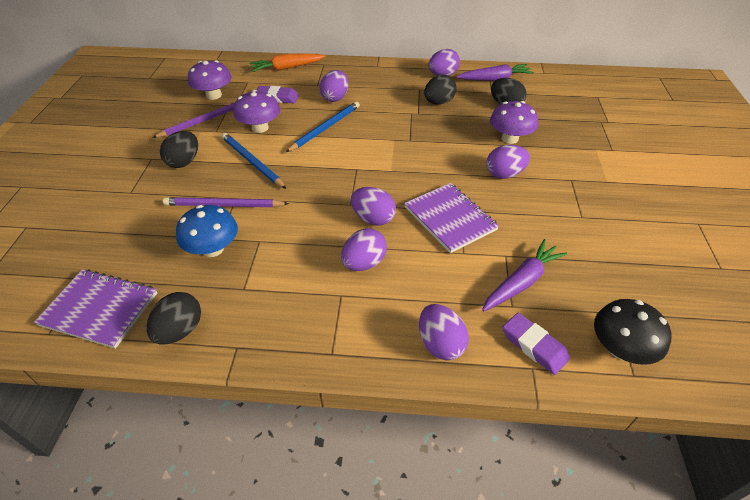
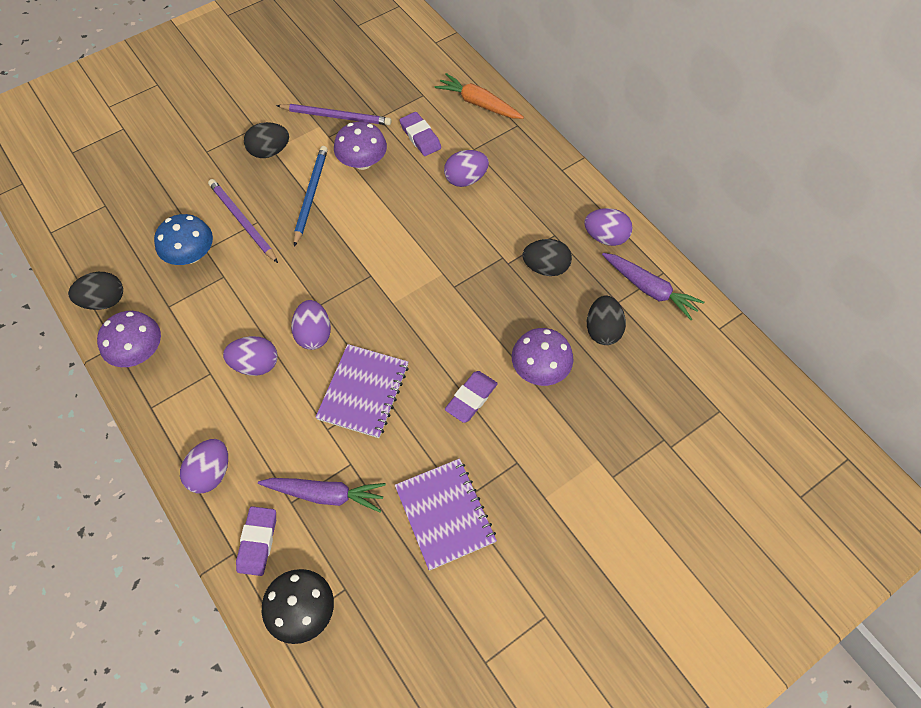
camera: 50 degrees right, 15 degrees up
purple notebook [34,269,157,349] -> purple notebook moved to [395,458,497,571]
purple mushroom [188,60,232,100] -> purple mushroom moved to [97,311,161,367]
blue pencil [286,101,360,152] -> none
purple egg [486,145,530,179] -> purple eraser [445,371,498,423]

